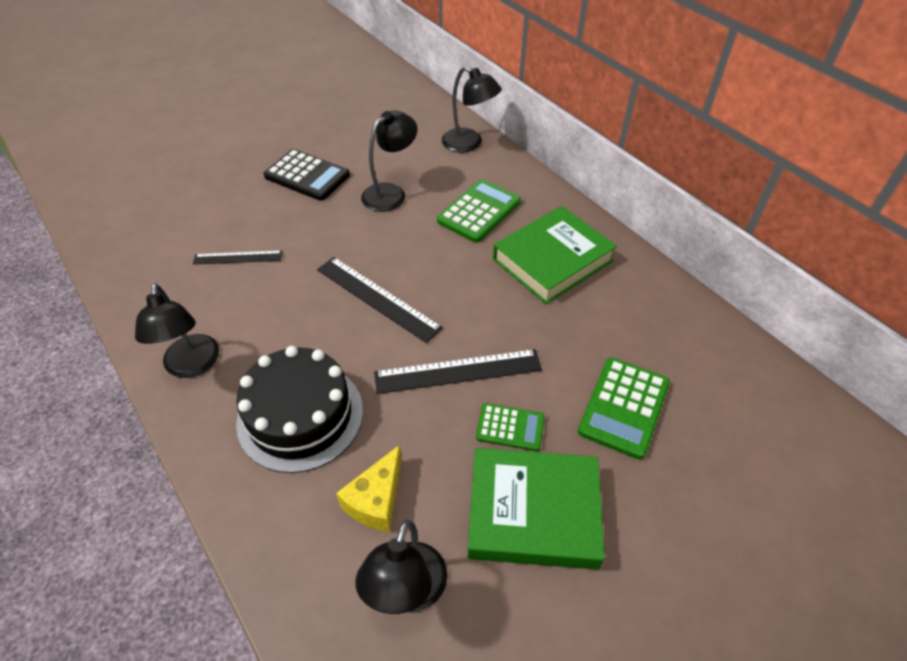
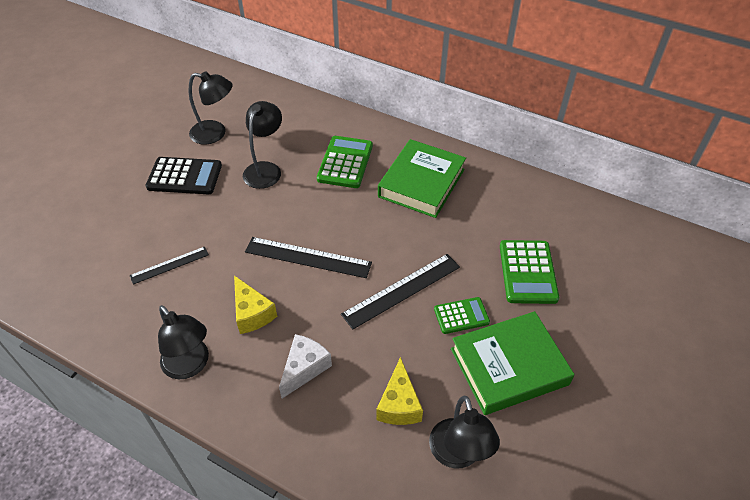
camera: 25 degrees left, 0 degrees up
black cake [236,346,363,473] -> white cheese [279,334,332,398]
black lamp [442,66,502,153] -> black lamp moved to [189,72,233,145]
none -> yellow cheese [234,276,277,334]

